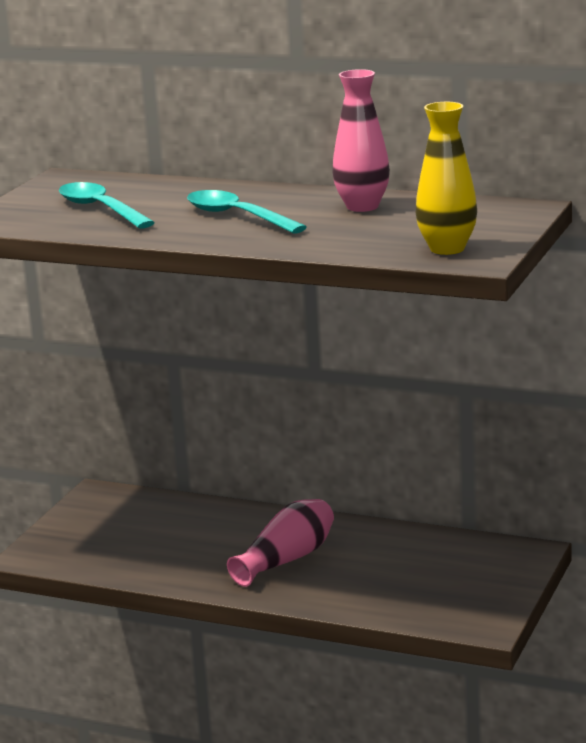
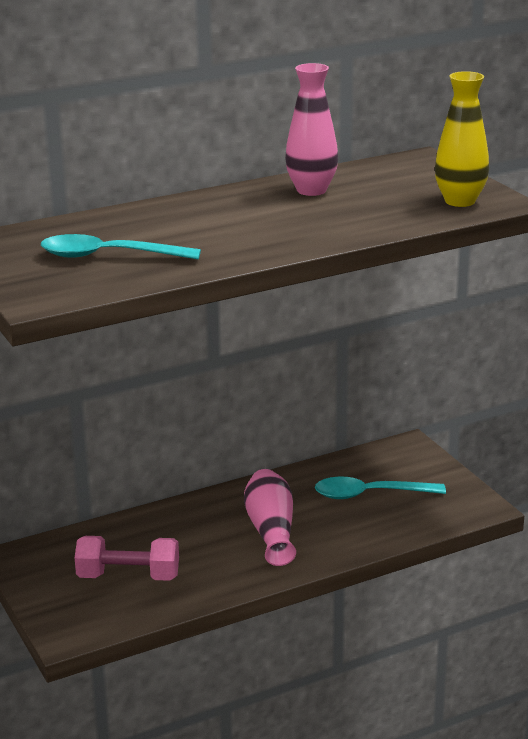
camera: 50 degrees left, 5 degrees up
turquoise spoon [187,190,307,234] -> turquoise spoon moved to [315,477,446,499]
none -> pink dumbbell [75,536,179,581]

